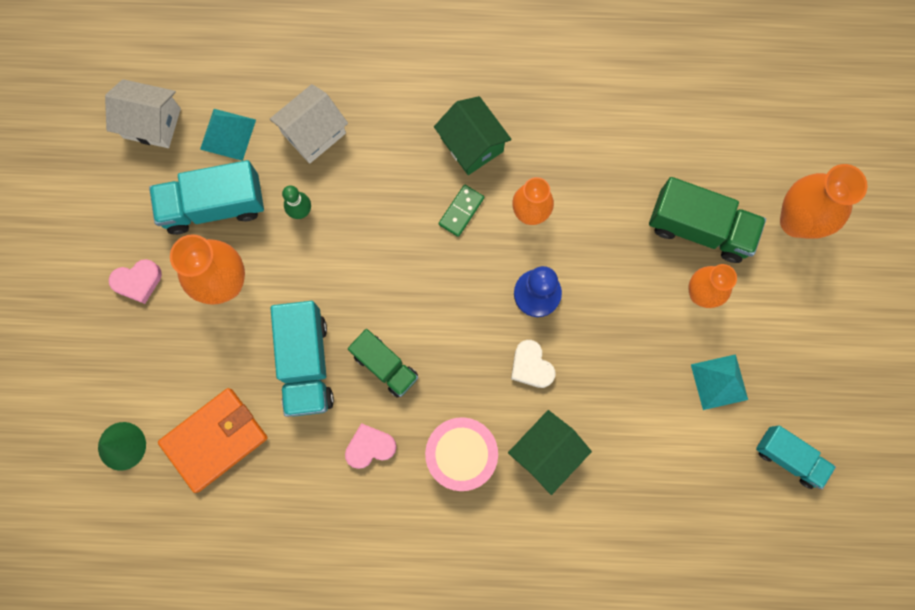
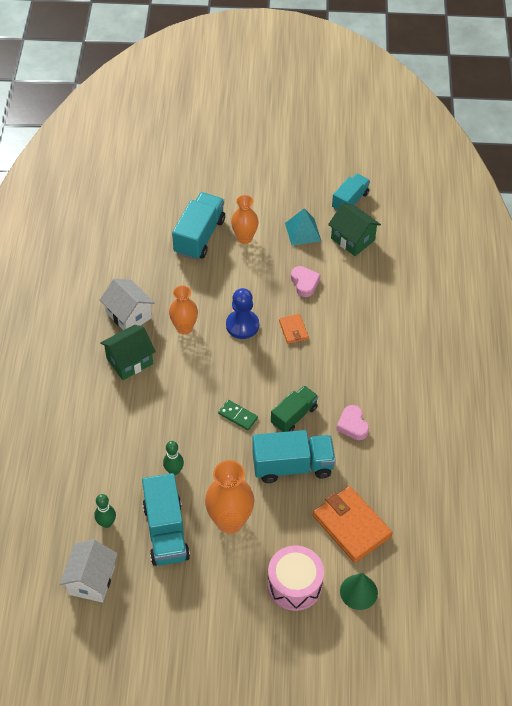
camera: 90 degrees left, 25 degrees down
pink heart [109,259,162,304] -> pink heart moved to [291,266,321,297]
turquoise pyramid [200,109,256,161] -> green bowling pin [94,494,116,528]
white house [270,84,348,164] -> white house moved to [100,278,155,330]
pink drum [425,417,498,491] -> pink drum moved to [268,545,324,611]
green domino [439,185,484,237] -> green domino moved to [218,400,258,430]
green house [508,410,592,495] -> green house moved to [328,203,381,256]
white heart [511,340,555,388] -> orange wallet [279,314,309,344]
green truck [649,177,766,263] -> turquoise truck [172,192,225,260]
orange vase [780,164,868,239] -> none

